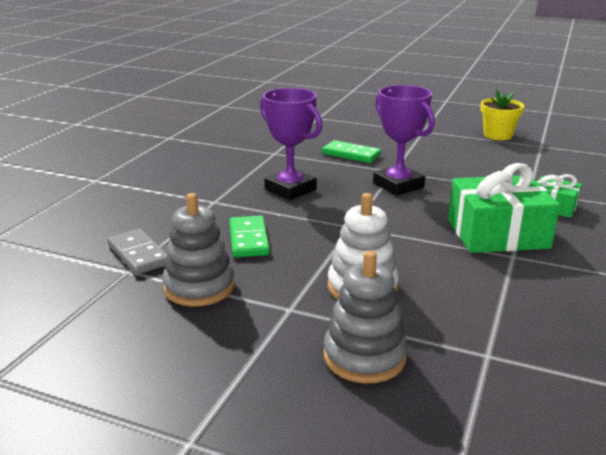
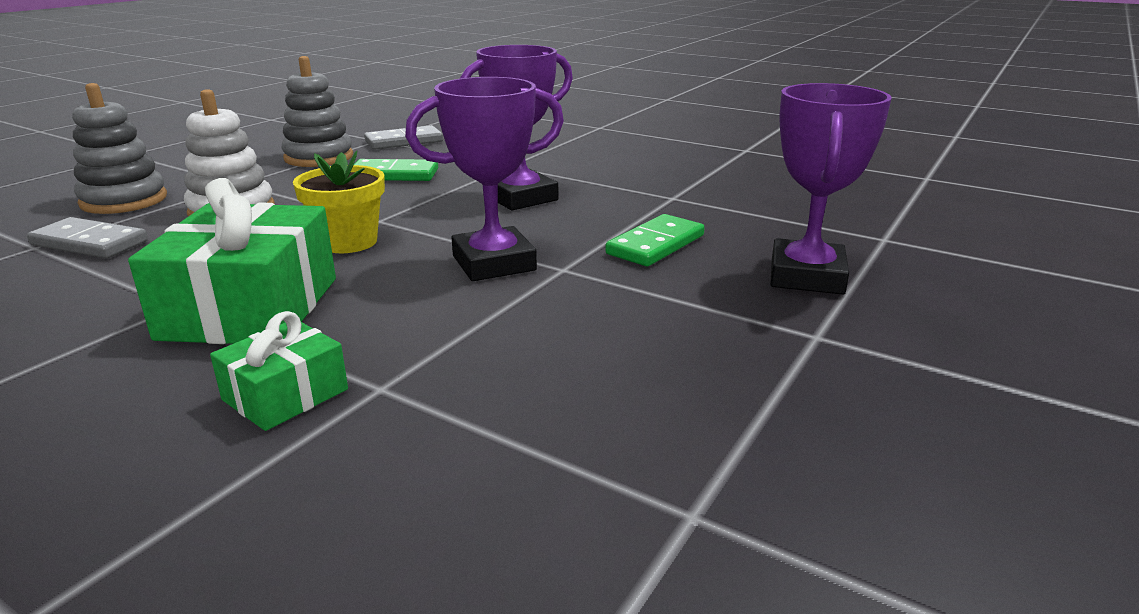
camera: 100 degrees right, 0 degrees up
yellow flower pot [481,90,525,140] -> yellow flower pot moved to [293,150,385,253]
none -> grey domino [27,217,148,258]
none -> purple trophy [770,83,892,294]

